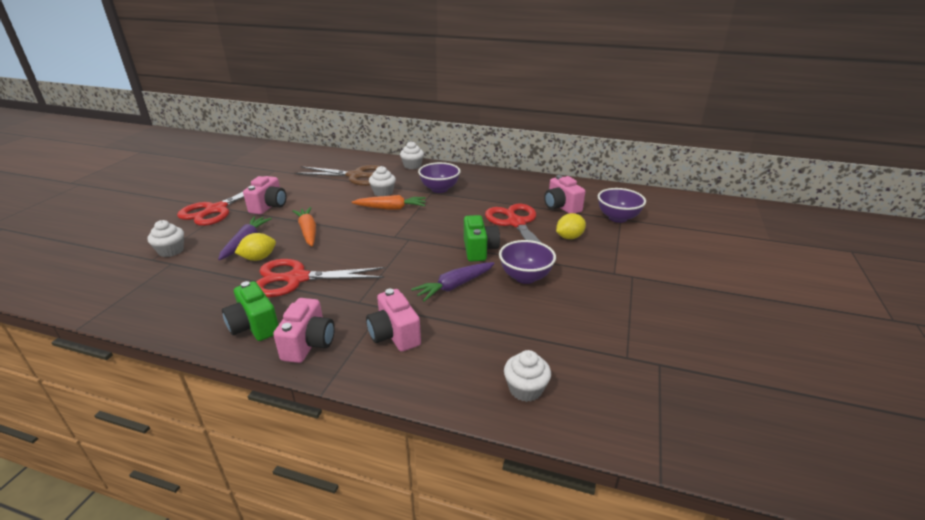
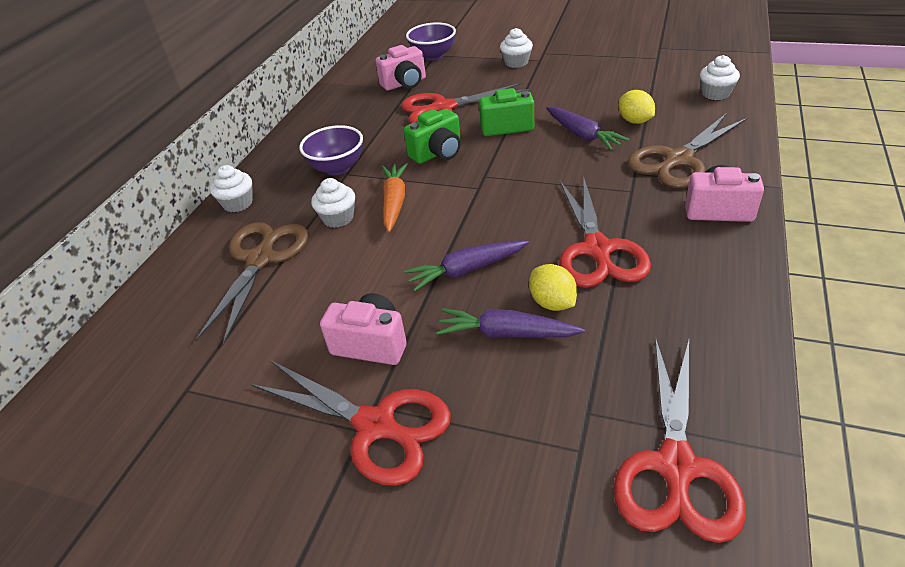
camera: 85 degrees left, 10 degrees up
white cupcake [147,220,184,257] -> white cupcake moved to [500,28,533,68]
green camera [222,281,279,341] -> green camera moved to [404,109,461,164]
orange carrot [292,207,316,246] -> purple carrot [404,241,529,292]
pink camera [366,289,421,352] -> brown scissors [627,113,747,188]
purple bowl [499,240,556,284] -> none
yellow lemon [556,213,586,239] -> yellow lemon moved to [619,90,655,124]
none -> red scissors [614,337,746,543]

